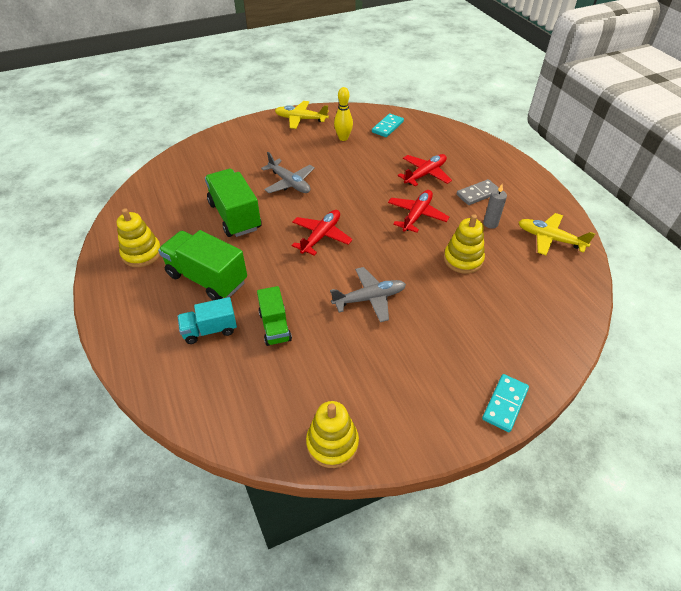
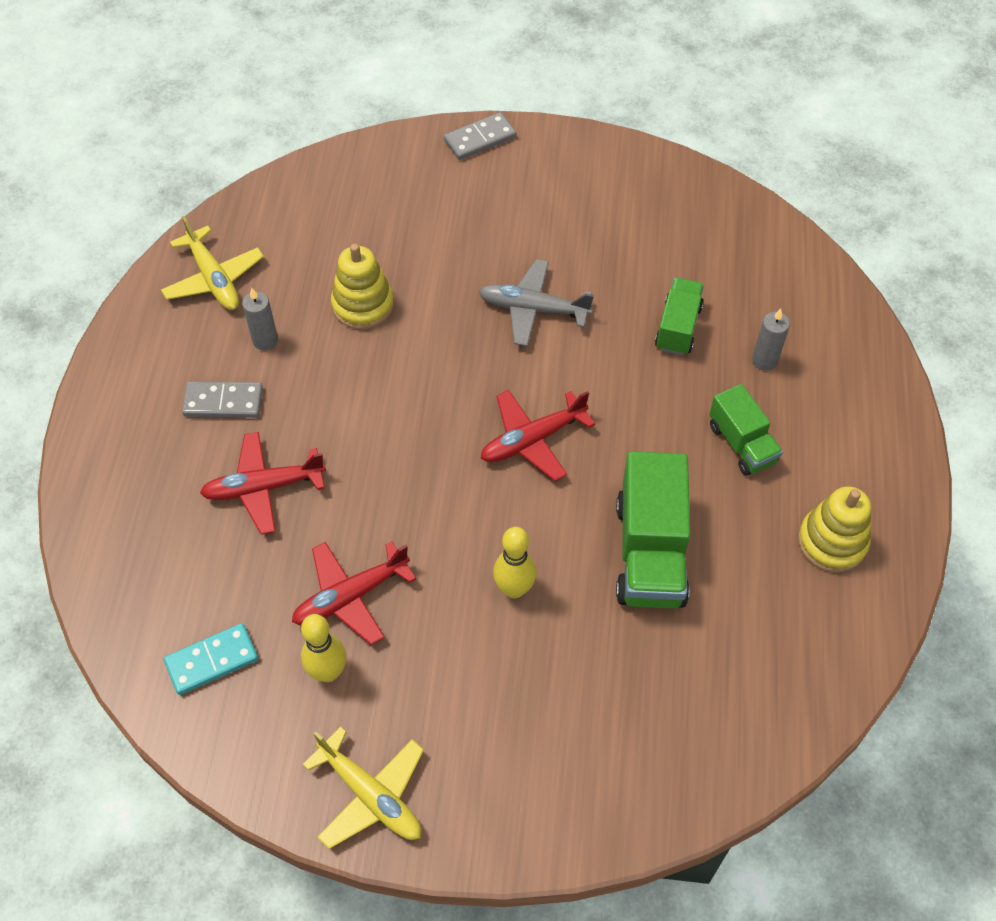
camera: 150 degrees left, 10 degrees up
green truck [158,230,247,300] -> green truck [709,384,783,476], size x0.60
turquoise truck [178,297,237,344] -> grey candle [752,308,790,371]
grey plane [261,152,315,193] -> yellow bowling pin [493,527,537,599]
yellow stacking toy [306,401,359,468] -> none
red plane [388,190,449,233] -> red plane moved to [292,541,416,645]
turquoise domino [482,374,529,432] -> grey domino [444,112,516,160]

